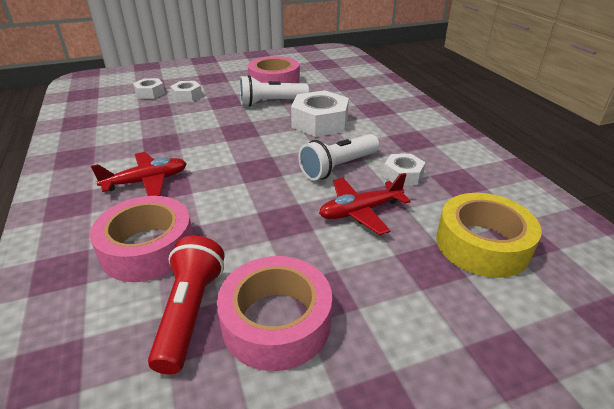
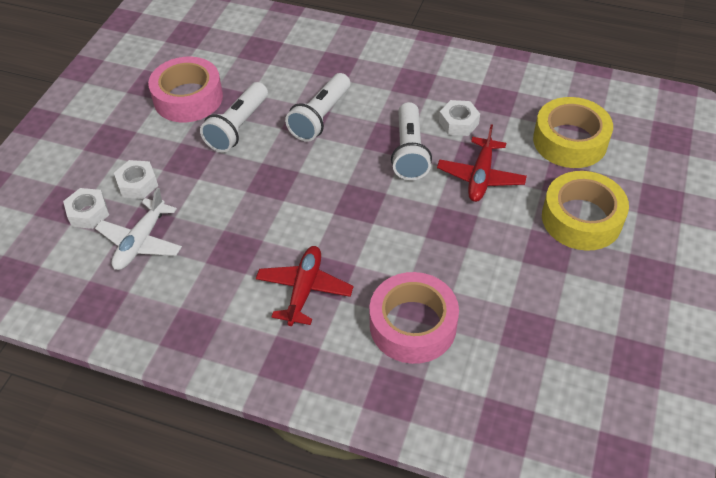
camera: 50 degrees left, 15 degrees up
red flashlight [148,235,225,374] -> none
pink tape [217,256,332,371] -> none
white nut [291,90,349,137] -> white flashlight [285,73,350,142]
none -> white plane [95,188,182,270]
none -> yellow tape [542,171,629,251]

